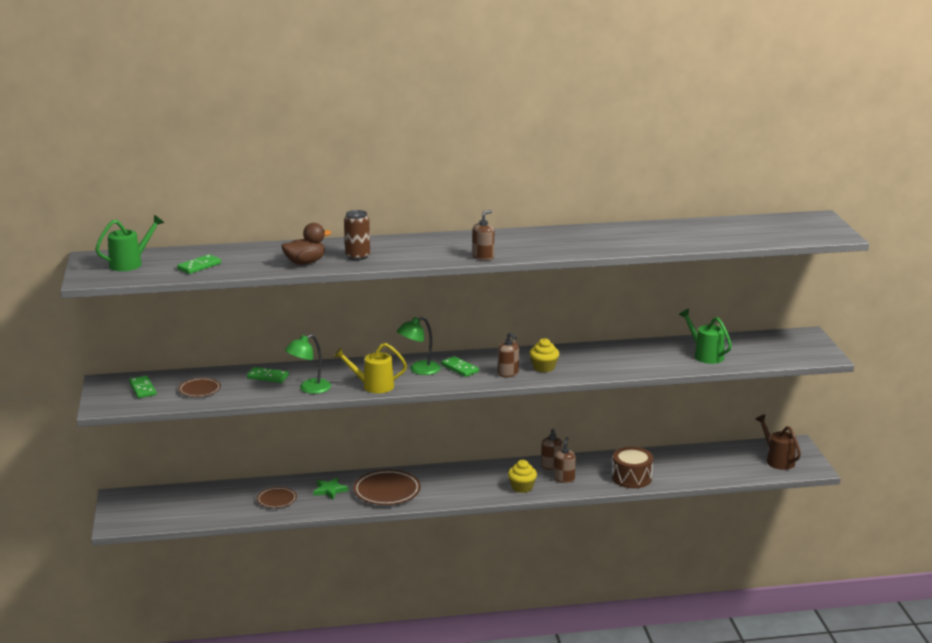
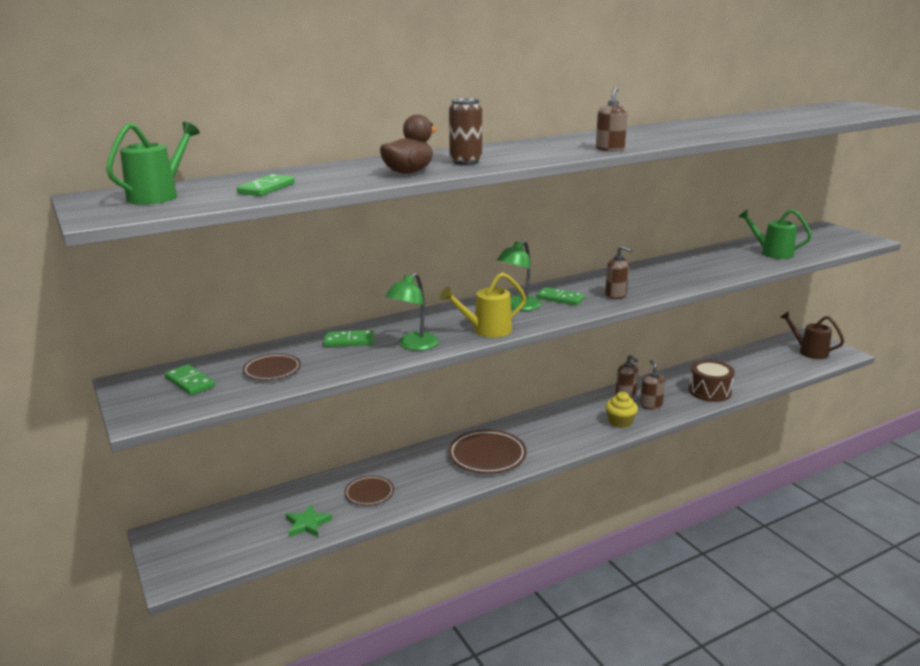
camera: 20 degrees left, 0 degrees up
green star [313,477,348,499] -> green star moved to [286,504,332,537]
yellow cupcake [529,338,559,372] -> none

